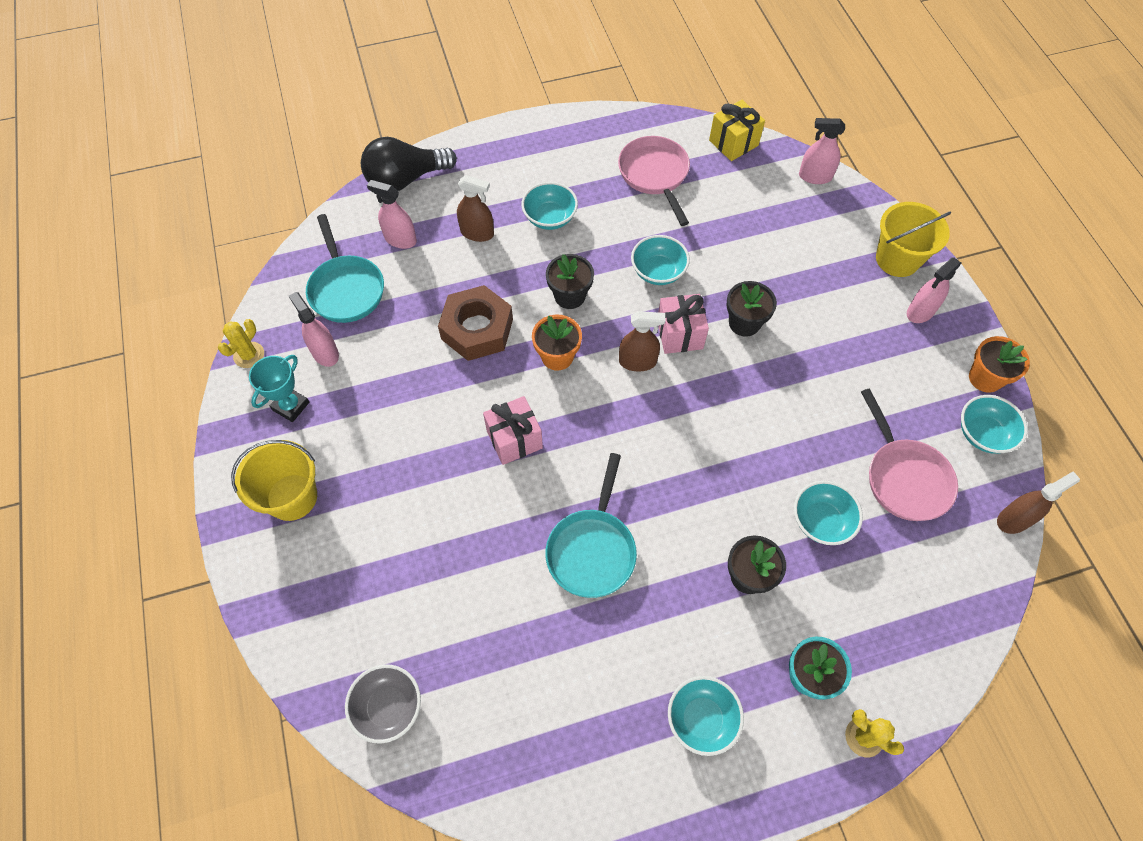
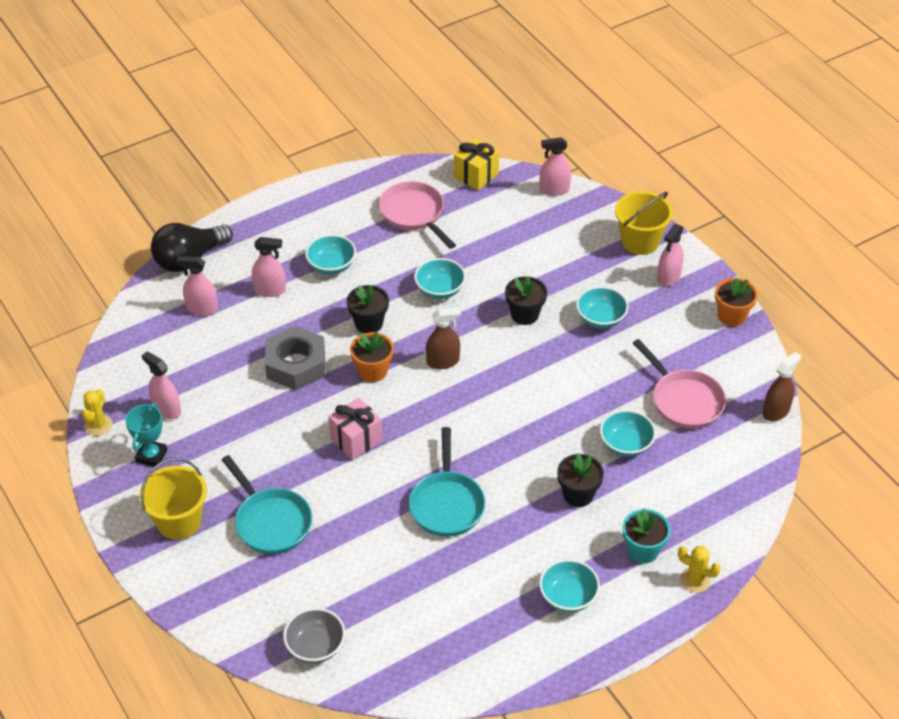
camera: 15 degrees left, 15 degrees down
turquoise pan [306,214,384,323] -> turquoise pan moved to [222,455,312,554]
brown nut [438,285,513,361] -> grey nut [265,326,325,390]
brown spray bottle [457,175,494,242] -> pink spray bottle [252,237,286,297]
pink gift [658,294,709,354] -> none
turquoise bowl [961,395,1028,454] -> turquoise bowl moved to [576,286,629,329]

